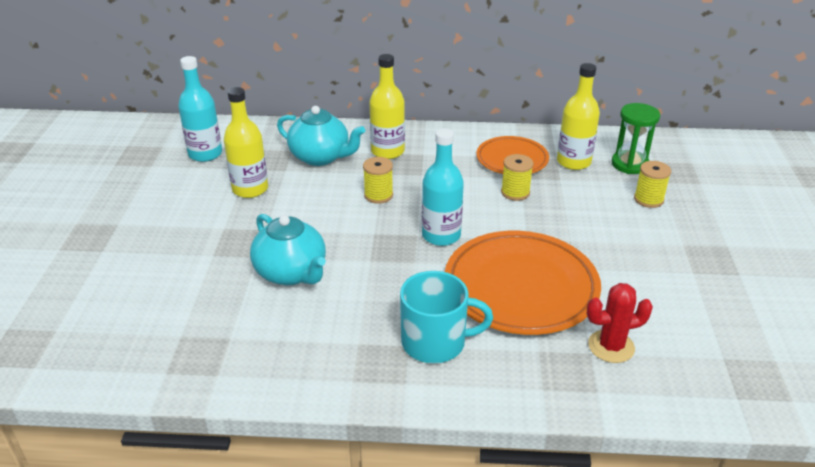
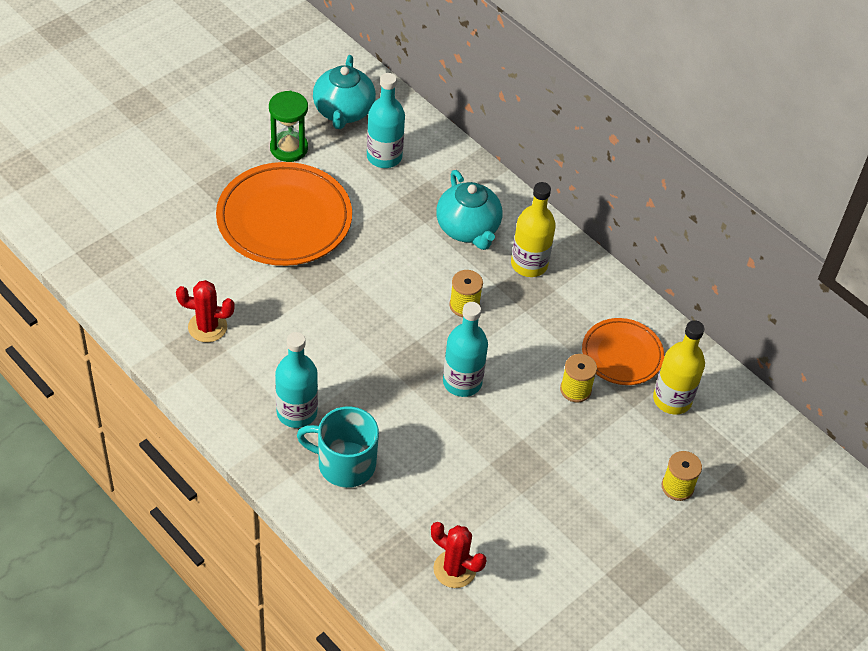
camera: 40 degrees right, 15 degrees up
yellow bottle [224,87,268,198] -> none
turquoise teapot [250,214,326,285] -> turquoise teapot moved to [313,55,376,129]
turquoise mug [400,271,493,364] -> turquoise mug turned 150 degrees clockwise [297,406,379,488]
orange plate [445,231,601,335] -> orange plate moved to [216,162,352,266]
green hourglass [612,103,660,174] -> green hourglass moved to [269,91,308,162]
none -> red cactus [176,280,235,342]
none -> turquoise bottle [275,332,318,428]

